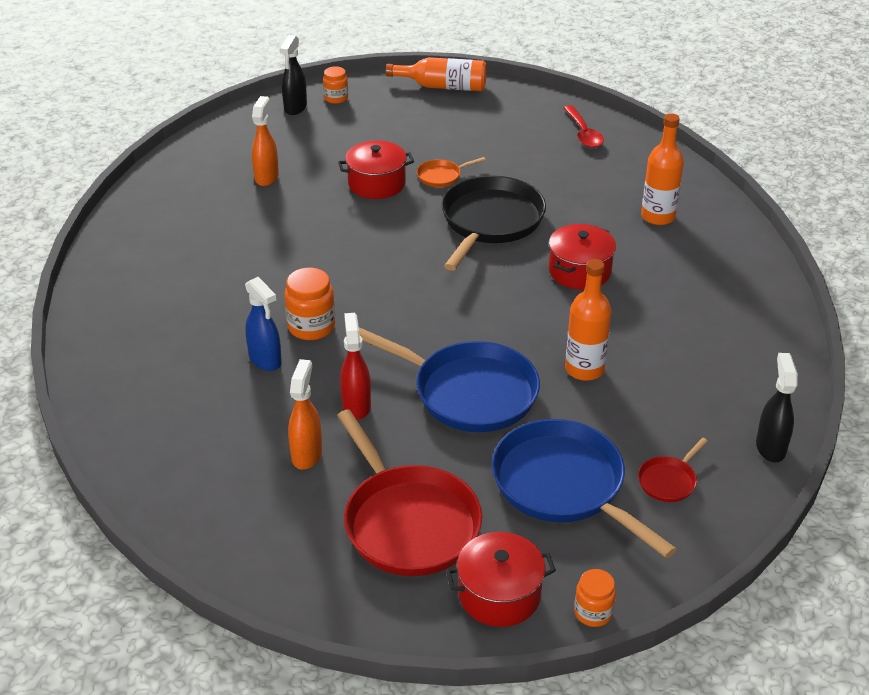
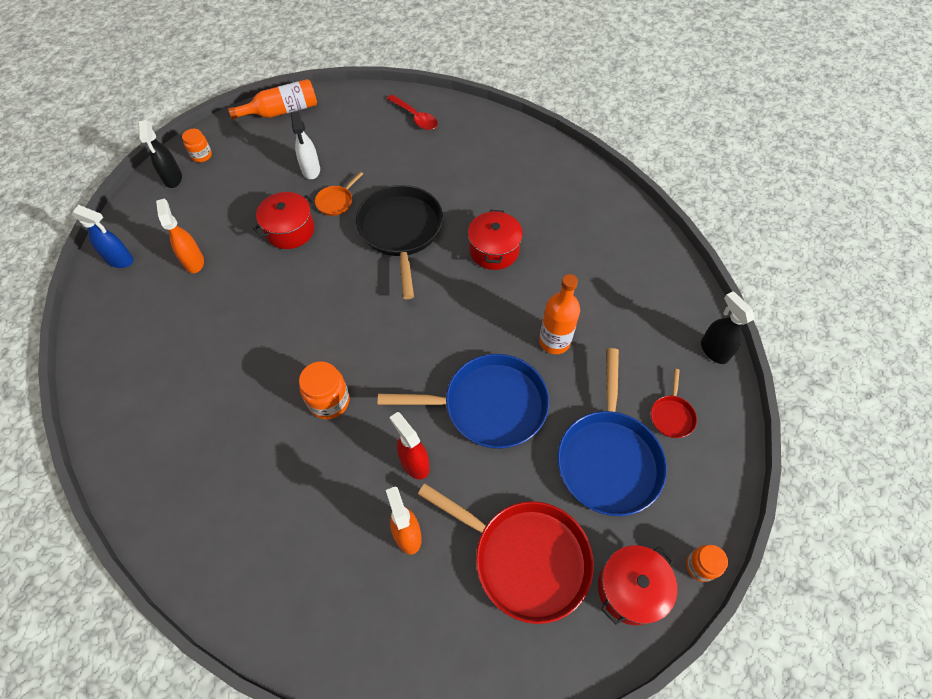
camera: 30 degrees left, 20 degrees up
blue spray bottle [245,277,282,371] -> blue spray bottle moved to [72,205,134,268]
blue pan [492,419,677,558] -> blue pan turned 105 degrees counterclockwise [557,348,667,516]
orange bottle [641,113,684,225] -> none
none -> white spray bottle [291,111,320,179]

